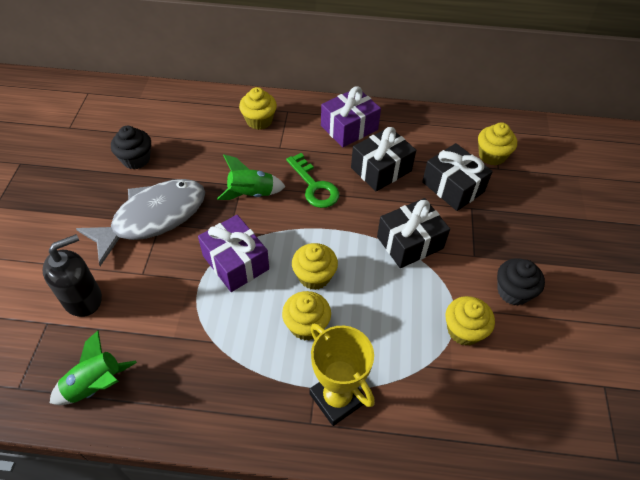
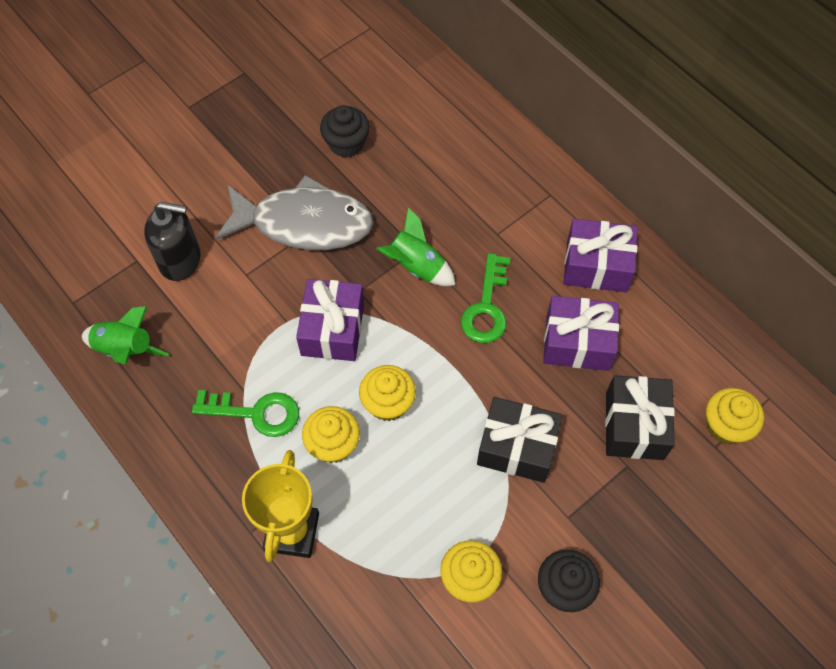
camera: 45 degrees right, 10 degrees up
yellow cupcake [239,87,277,130] -> none
black gift [351,127,416,191] -> purple gift [543,296,619,371]
none -> green key [192,390,299,437]

